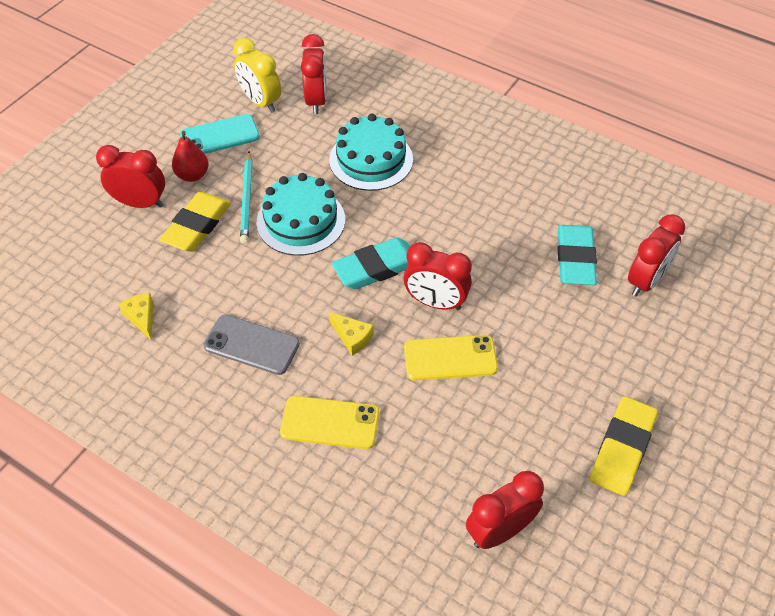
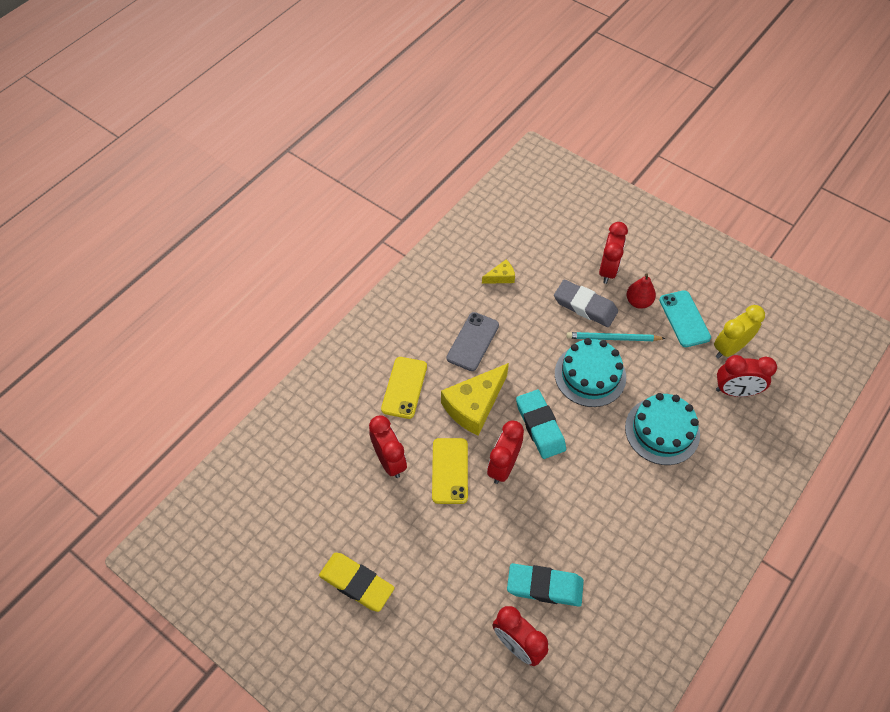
camera: 95 degrees right, 5 degrees up
yellow eraser [159,192,231,252] -> grey eraser [554,280,618,327]
yellow cheese [329,312,374,356] -> yellow cheese [441,363,509,436], size x2.09
red clock [466,471,544,549] -> red clock moved to [369,415,407,478]

